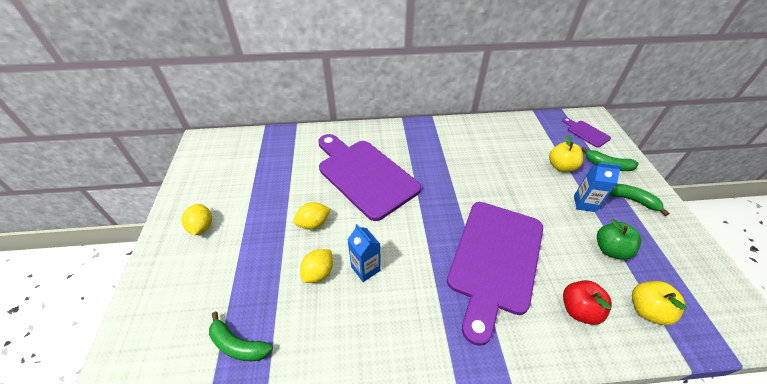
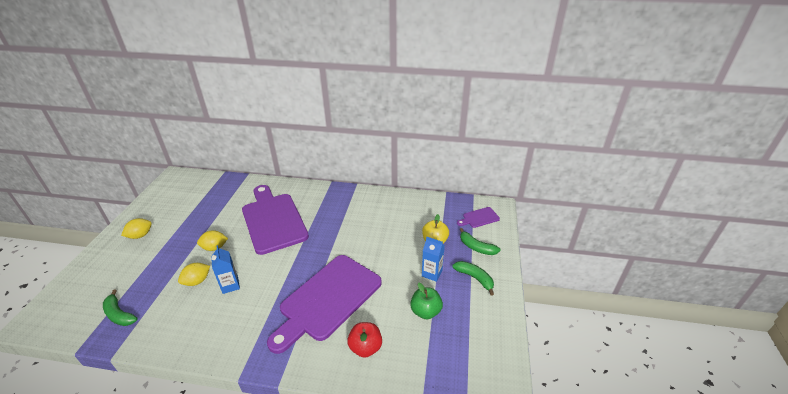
camera: 15 degrees right, 10 degrees down
yellow lemon [182,204,212,236] -> yellow lemon turned 45 degrees clockwise [121,218,152,239]
purple cutting board [562,118,611,148] -> purple cutting board turned 90 degrees counterclockwise [457,207,500,228]
yellow apple [632,281,687,325] -> none

